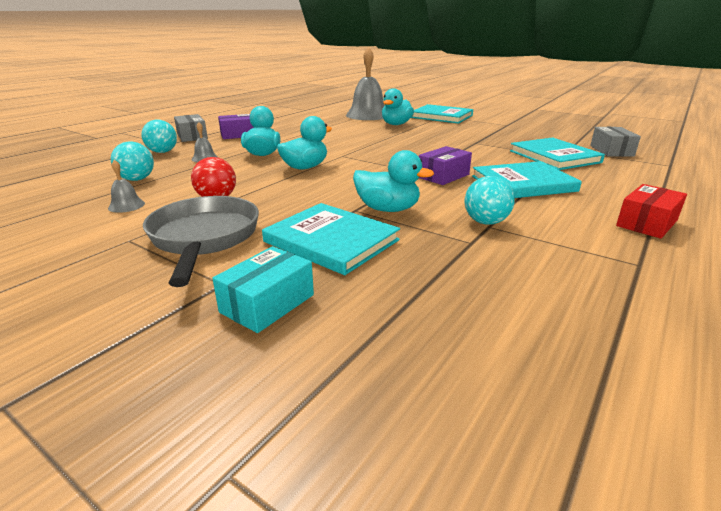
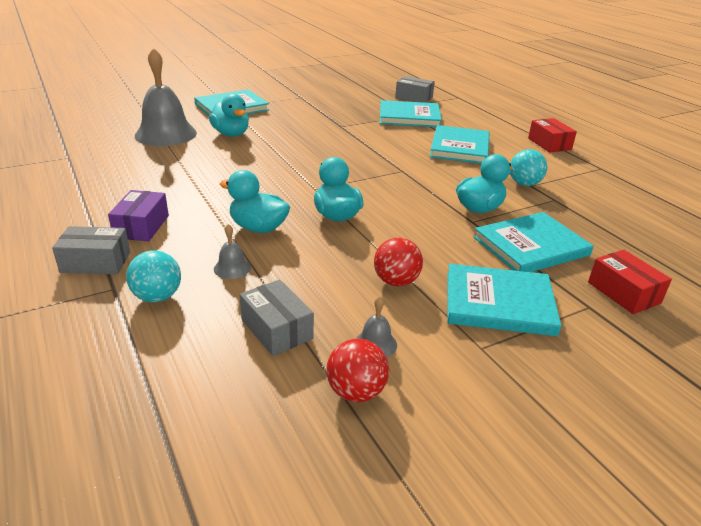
camera: 65 degrees left, 5 degrees up
turquoise ball [111,141,154,181] -> grey box [240,280,314,356]
grey pan [143,196,259,287] -> turquoise book [447,264,561,336]
turquoise box [212,246,314,333] -> red box [588,250,672,314]
purple box [419,146,472,185] -> none
none -> red ball [326,338,389,402]

